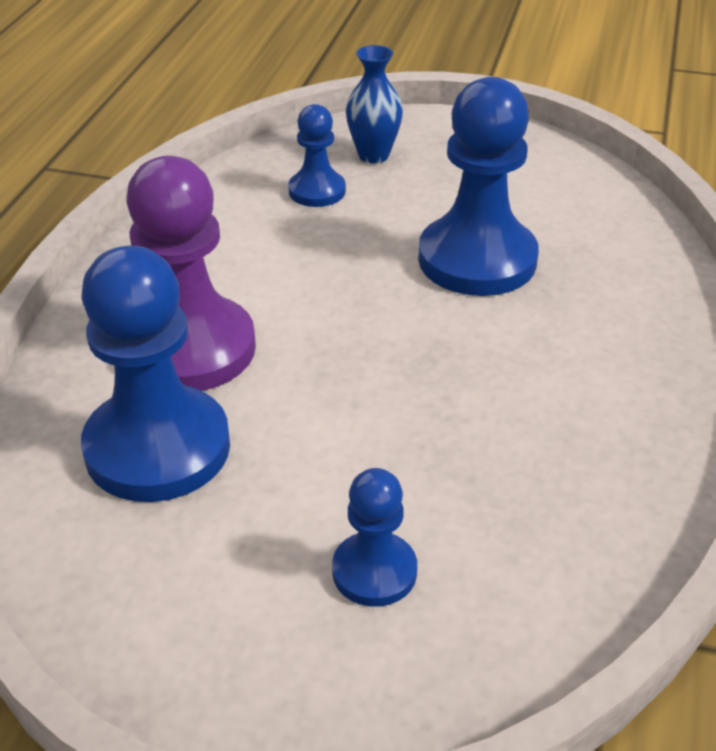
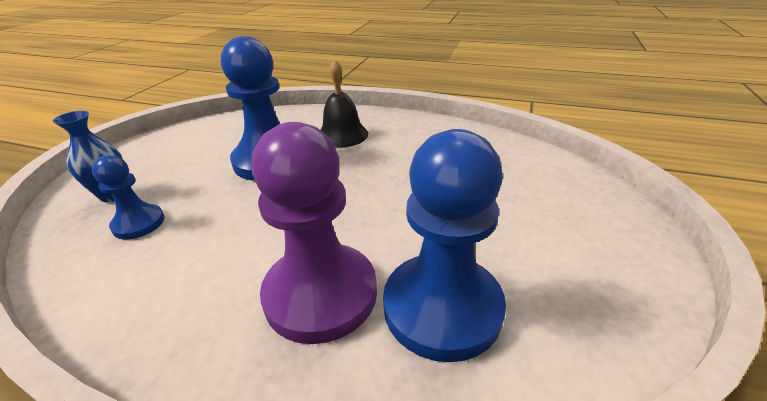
camera: 85 degrees left, 5 degrees down
blue pawn [332,468,417,607] -> none
none -> black bell [320,60,368,148]

